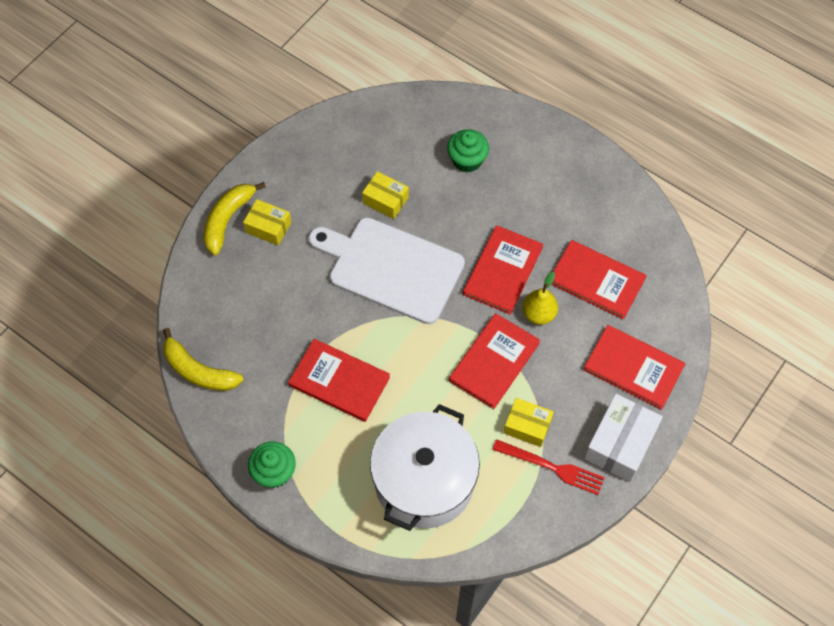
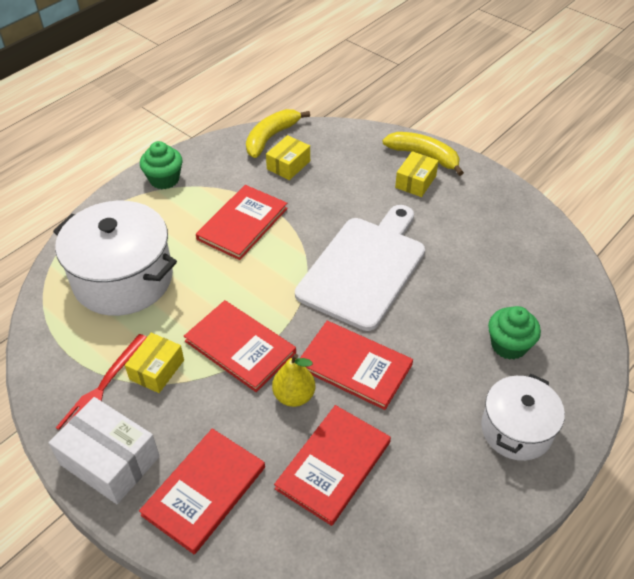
camera: 95 degrees right, 15 degrees down
yellow box [362,171,409,219] -> yellow box moved to [266,135,310,180]
none -> white pot [481,374,565,461]

